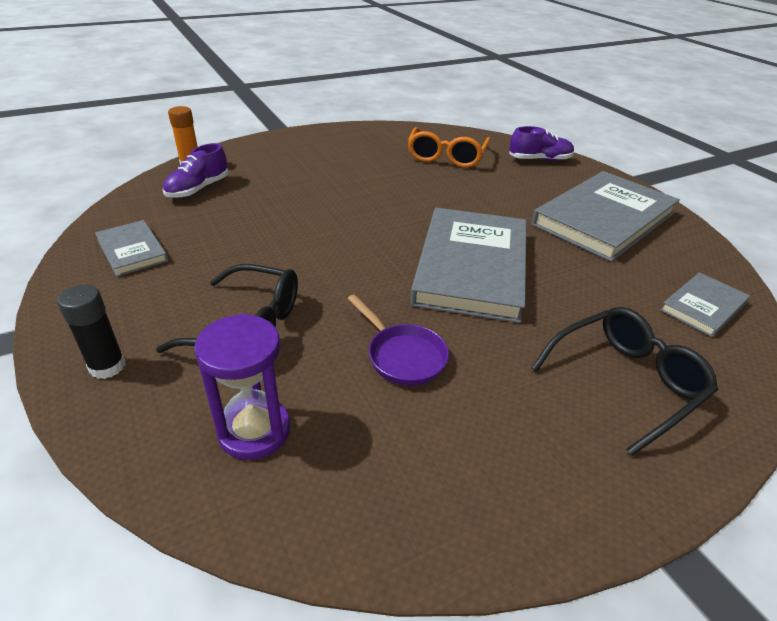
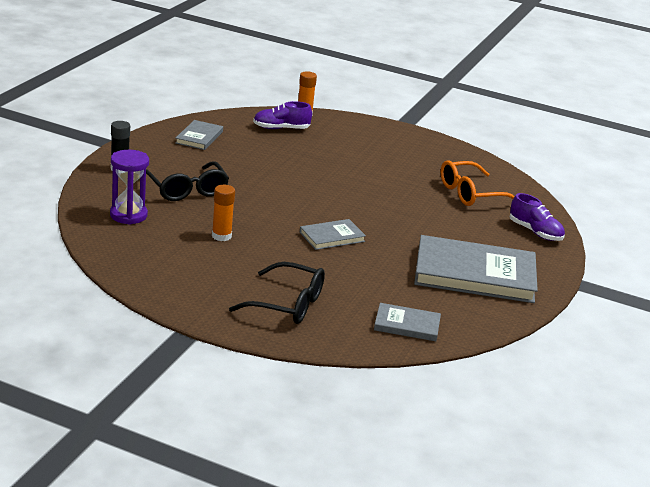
camera: 50 degrees right, 10 degrees down
purple pan [347,294,449,386] -> orange glue stick [212,185,235,241]
grey book [410,208,527,323] -> grey book [300,219,366,250], size x0.49

